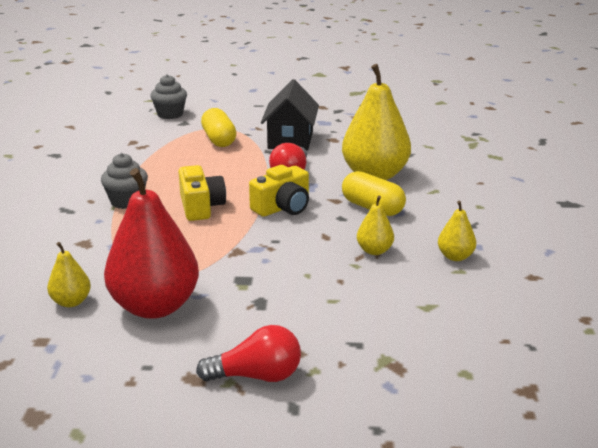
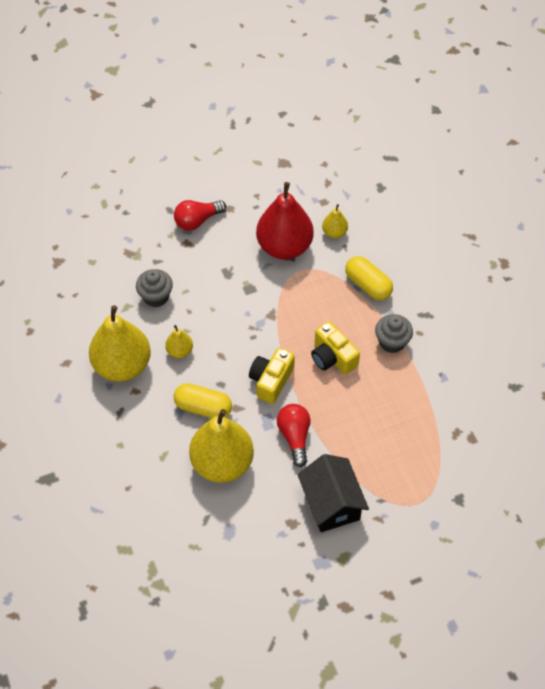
camera: 155 degrees right, 30 degrees up
grey cupcake [150,74,187,119] -> grey cupcake moved to [136,269,173,307]
yellow capsule [201,108,236,147] -> yellow capsule moved to [345,256,393,300]
yellow pear [438,200,476,261] -> yellow pear [89,305,151,382], size x2.18

